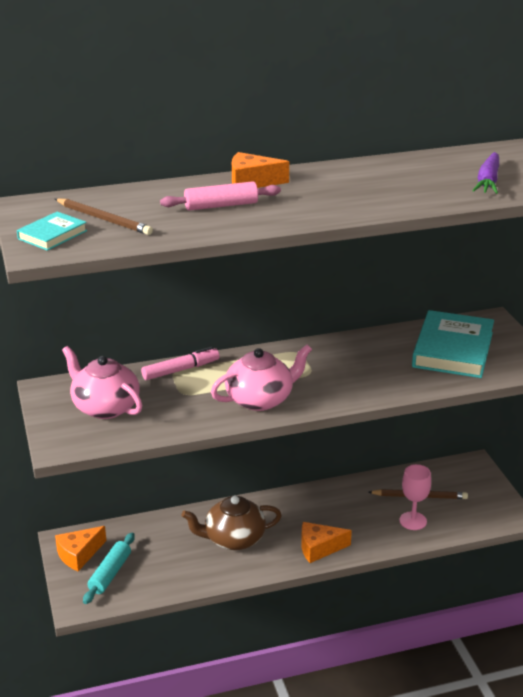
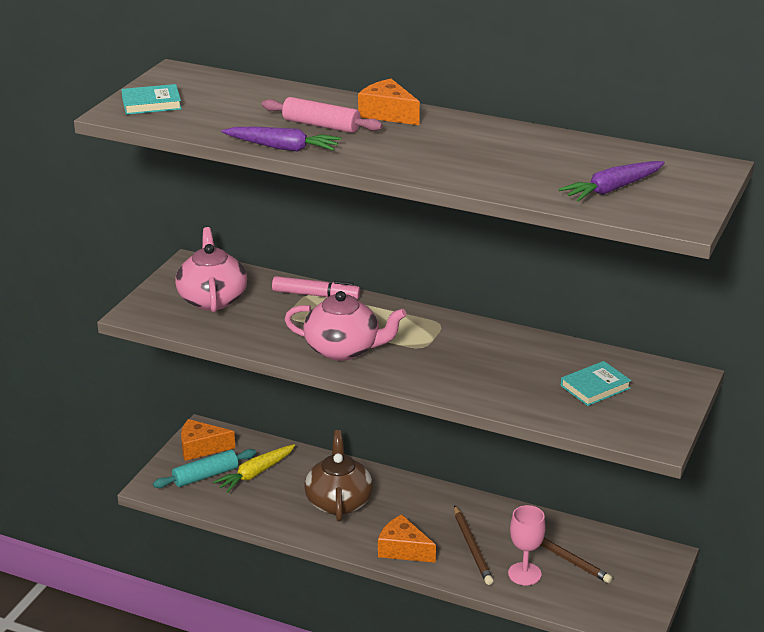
camera: 40 degrees right, 0 degrees up
brown pencil [55,198,153,235] -> brown pencil moved to [454,505,494,585]
brown teapot [181,496,282,550] -> brown teapot turned 60 degrees clockwise [304,430,373,522]
turquoise book [412,310,494,378] -> turquoise book [561,361,631,406], size x0.51
none -> yellow carrot [213,444,295,493]
none -> purple carrot [221,127,341,152]

